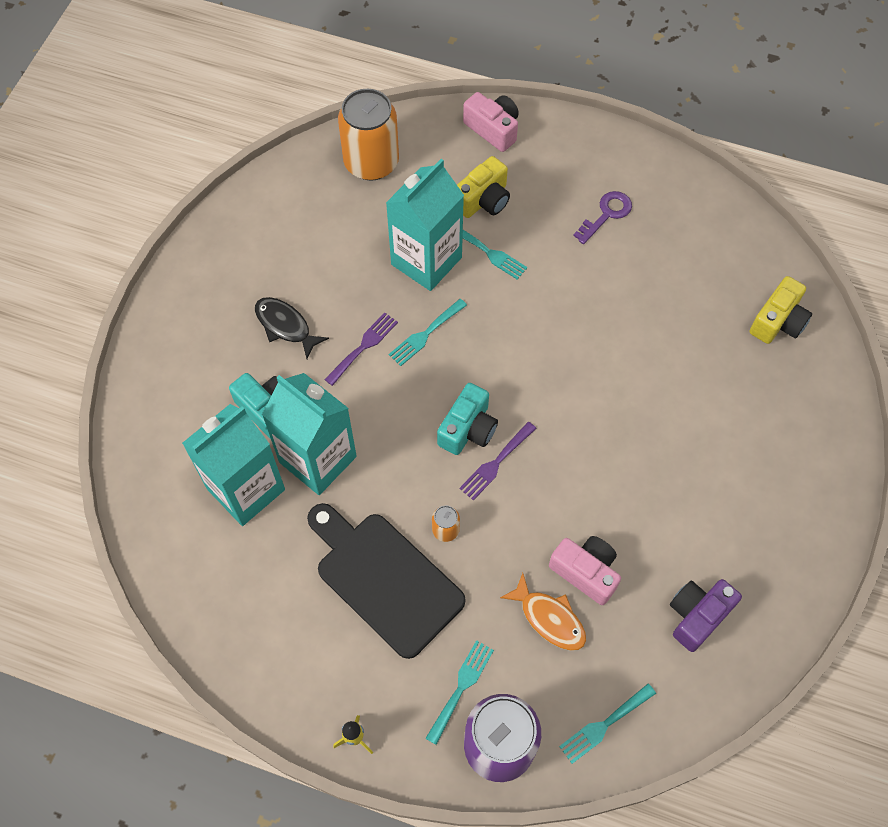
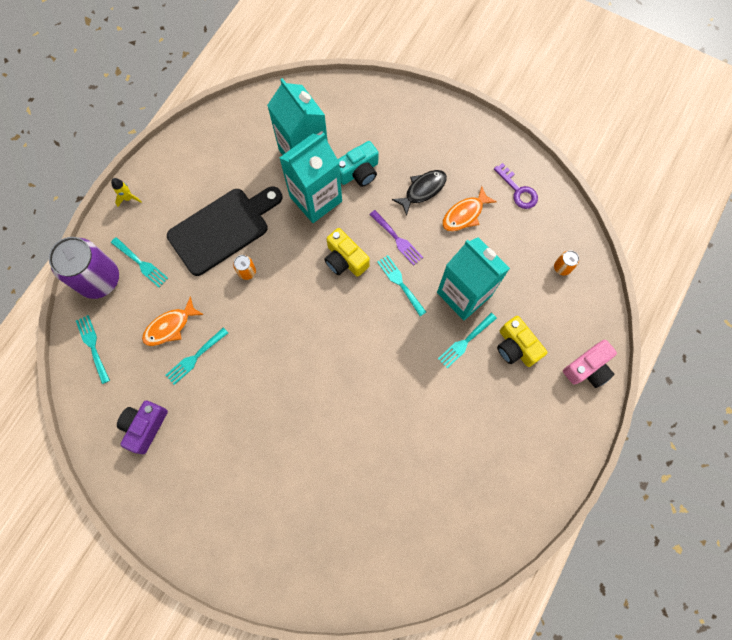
camera: 100 degrees right, 10 degrees up
orange can [338,89,399,181] -> orange can [554,250,579,276], size x0.42
turquoise camera [437,383,498,455] -> none
purple fork [459,422,537,501] -> none
pink camera [549,536,621,605] -> turquoise fork [166,328,228,385]
purple key [573,191,632,244] -> purple key moved to [494,163,538,209]
purple camera [670,579,742,652] -> purple camera turned 120 degrees counterclockwise [117,400,168,454]
yellow camera [750,276,812,344] -> yellow camera moved to [324,228,370,277]
none -> orange fish [442,186,497,232]

